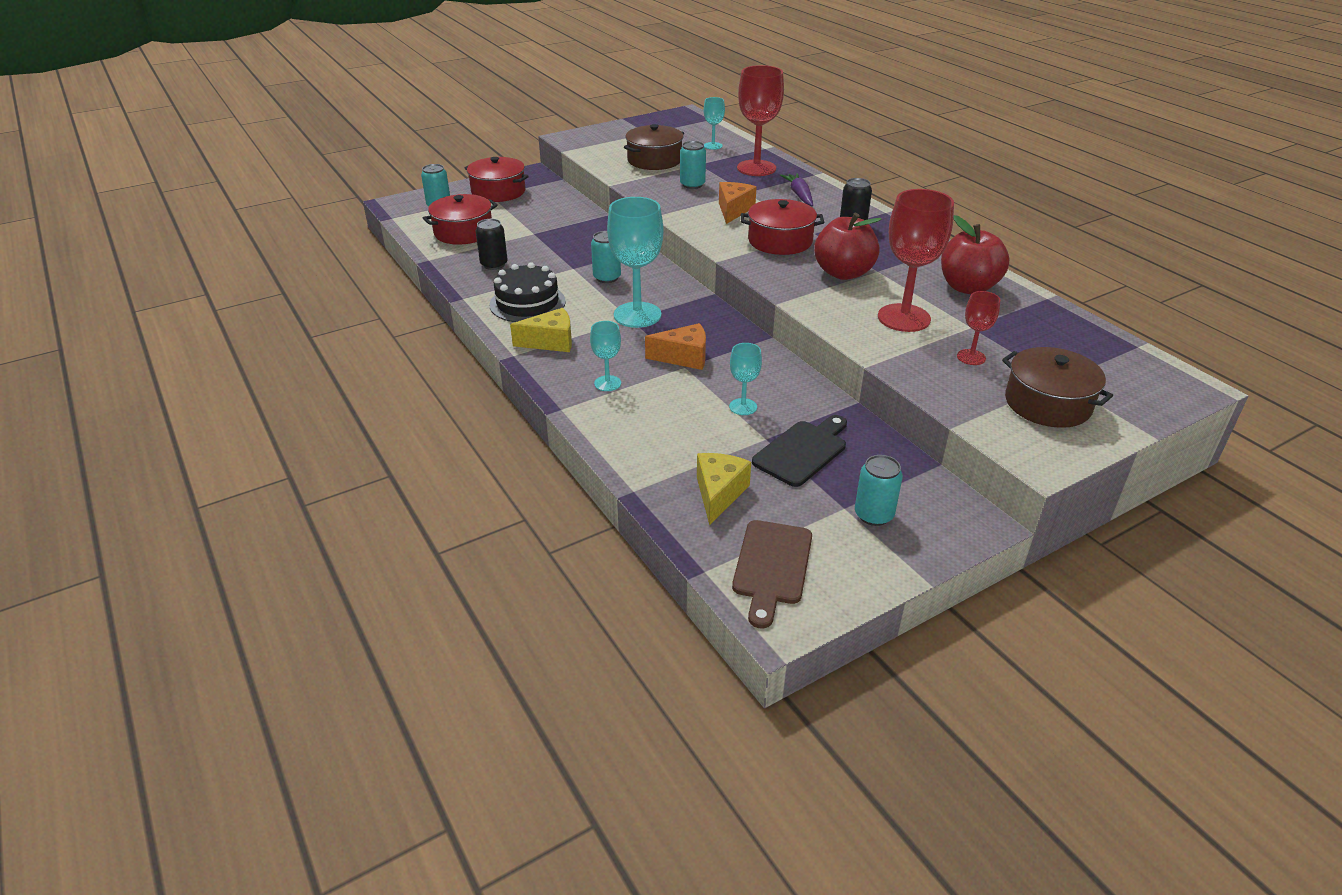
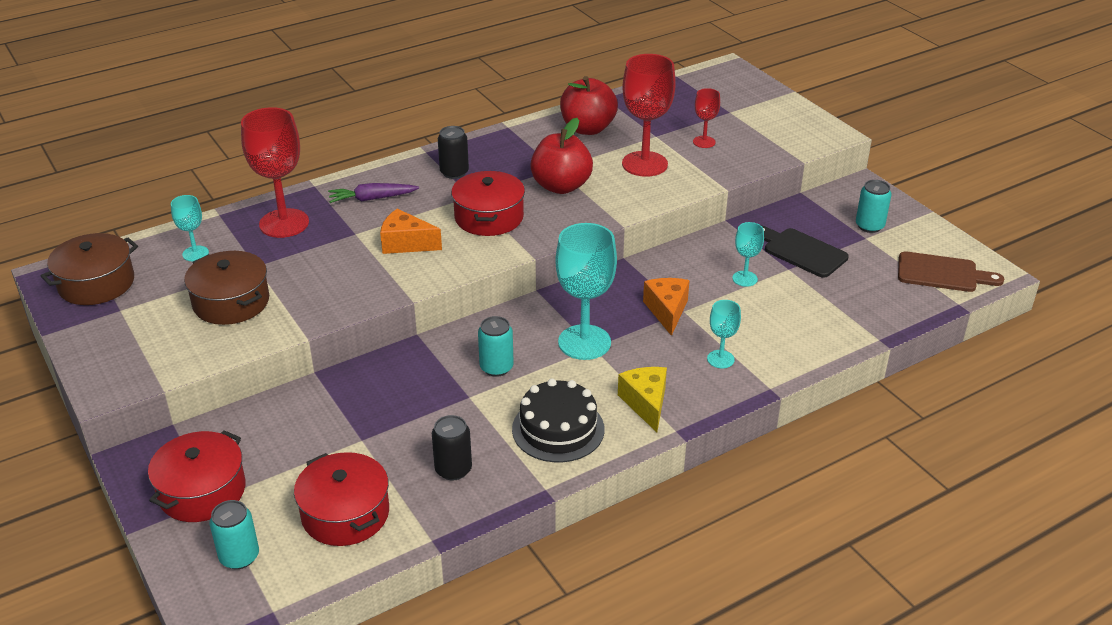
camera: 90 degrees left, 0 degrees up
turquoise can [680,141,706,189] -> none
yellow cheese [697,453,751,525] -> none
brown pot [1002,347,1113,428] -> brown pot moved to [41,233,138,305]

